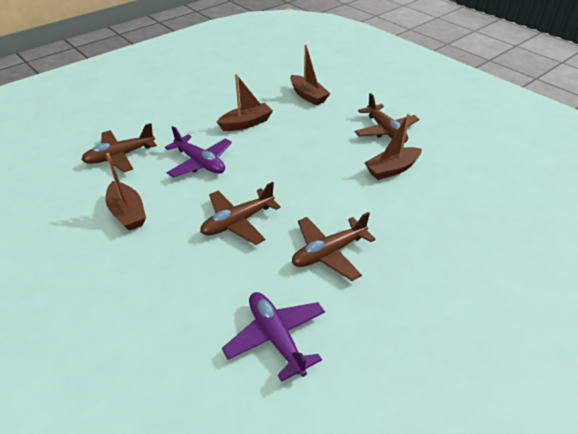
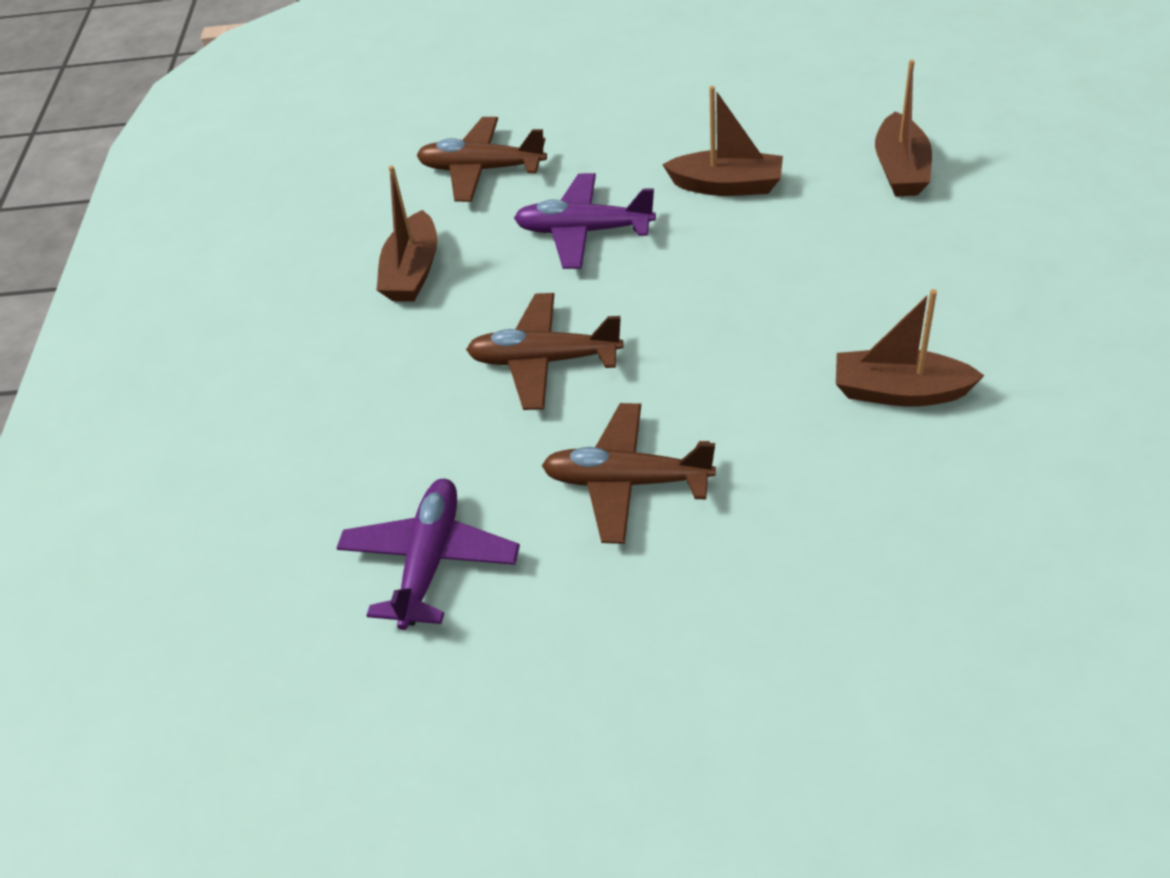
camera: 45 degrees right, 5 degrees up
purple plane [165,126,232,177] -> purple plane turned 105 degrees clockwise [514,173,656,269]
brown plane [354,93,420,143] -> none

